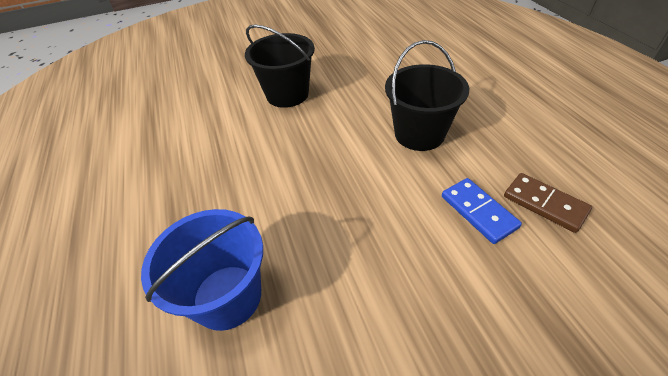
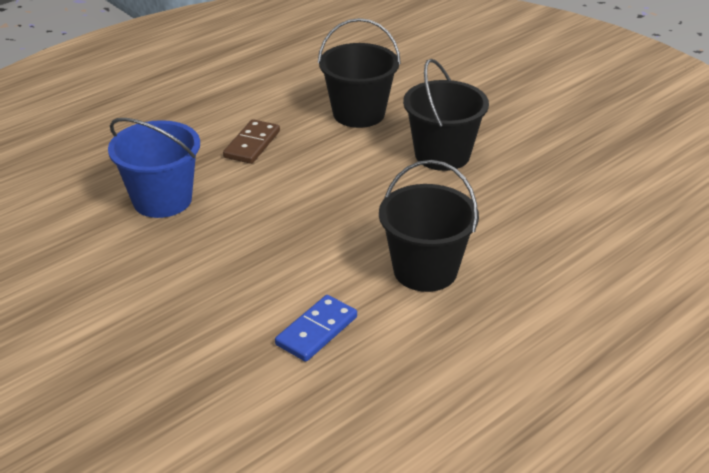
camera: 65 degrees right, 10 degrees down
brown domino [504,173,592,233] -> brown domino moved to [223,119,280,164]
none -> black bucket [318,18,401,128]

